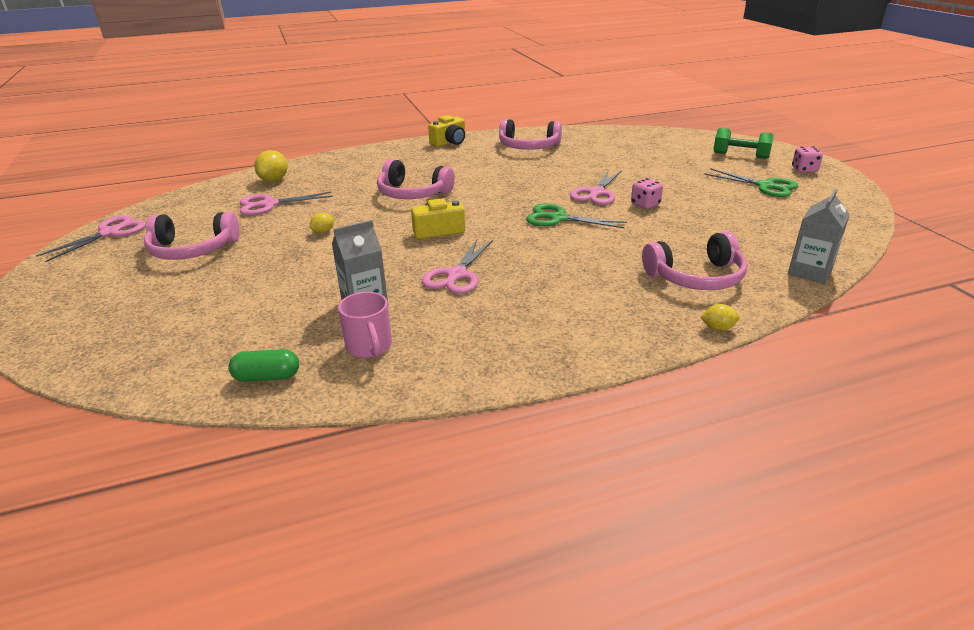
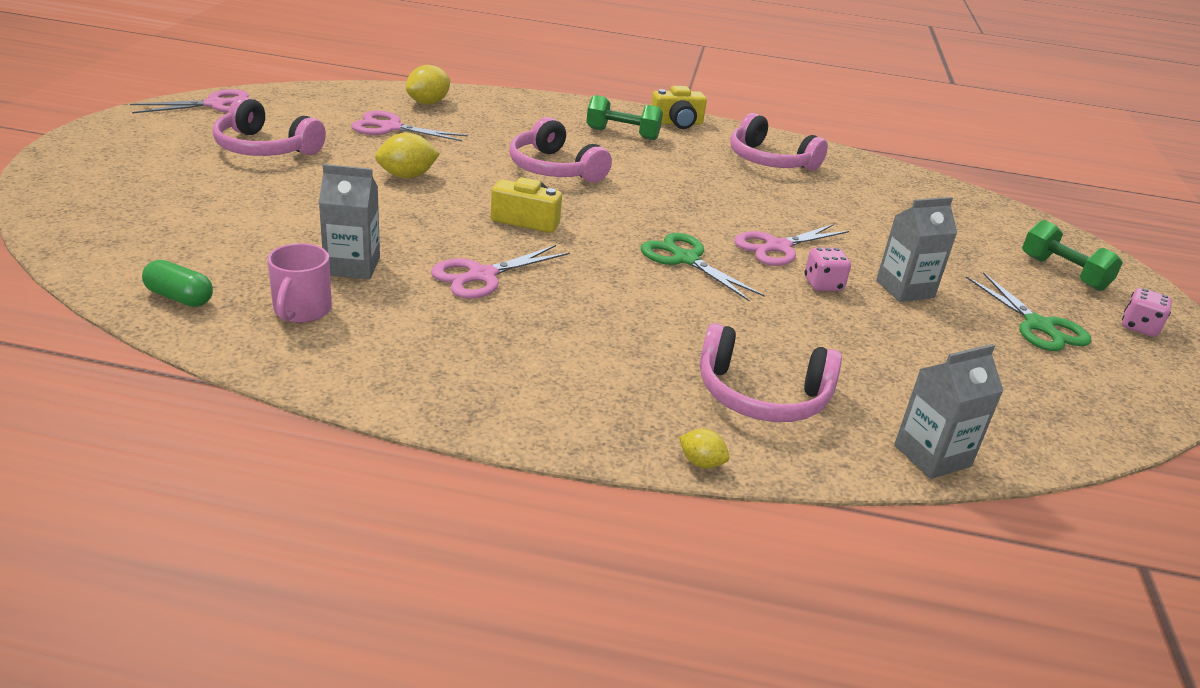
camera: 25 degrees right, 0 degrees up
yellow lemon [310,212,334,233] -> yellow lemon [375,133,440,178], size x1.75
none -> green dumbbell [586,95,663,140]
none -> grey carton [876,197,957,302]

